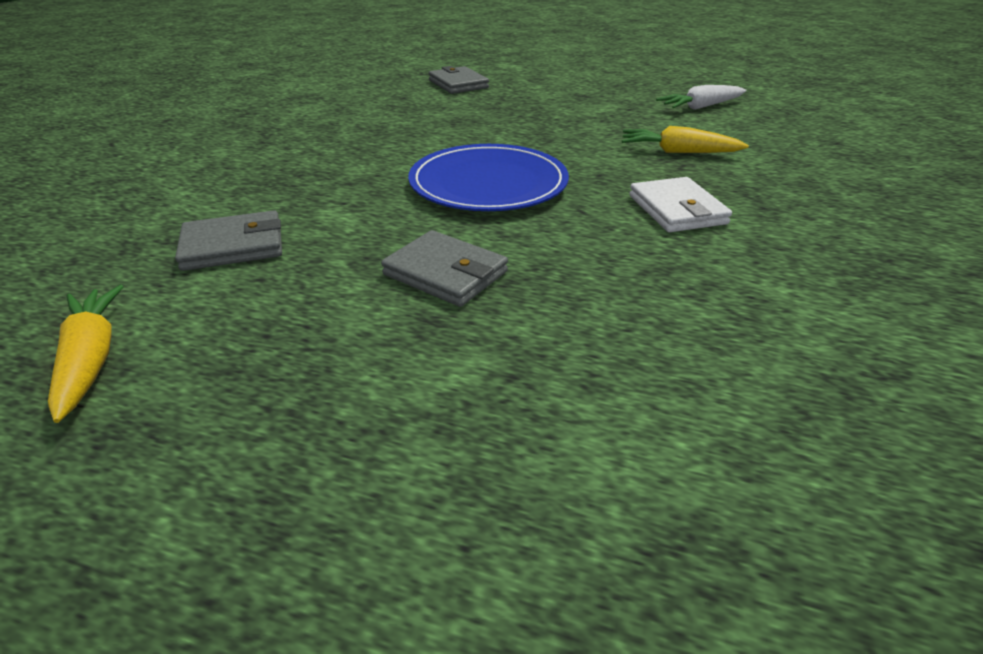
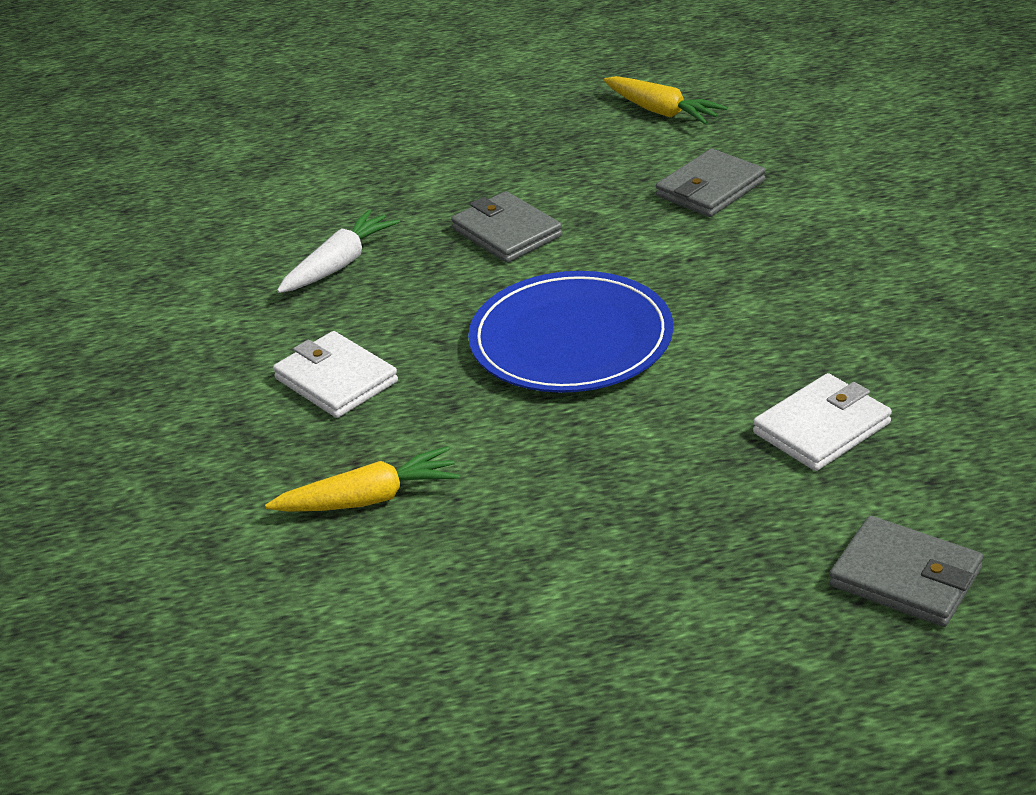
camera: 155 degrees right, 0 degrees up
grey wallet [381,230,508,307] -> grey wallet turned 45 degrees clockwise [451,191,562,263]
white carrot [656,85,746,110] -> white carrot moved to [277,210,400,293]
none -> white wallet [753,373,892,471]

